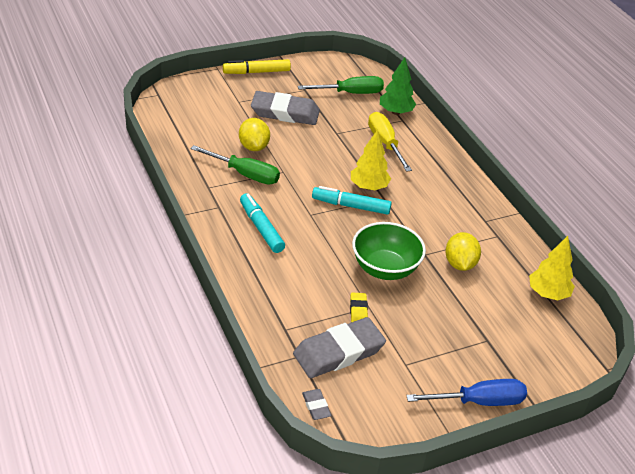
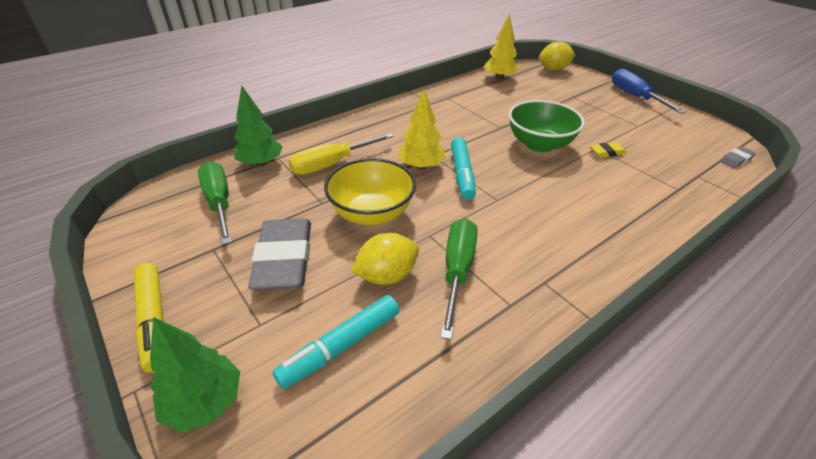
camera: 100 degrees left, 0 degrees up
turquoise marker [240,193,285,253] -> turquoise marker moved to [273,295,399,389]
grey eraser [293,317,386,378] -> none
yellow lemon [445,232,481,271] -> yellow lemon moved to [539,42,575,71]
none -> green tree [150,317,240,432]
none -> yellow bowl [324,158,416,225]

